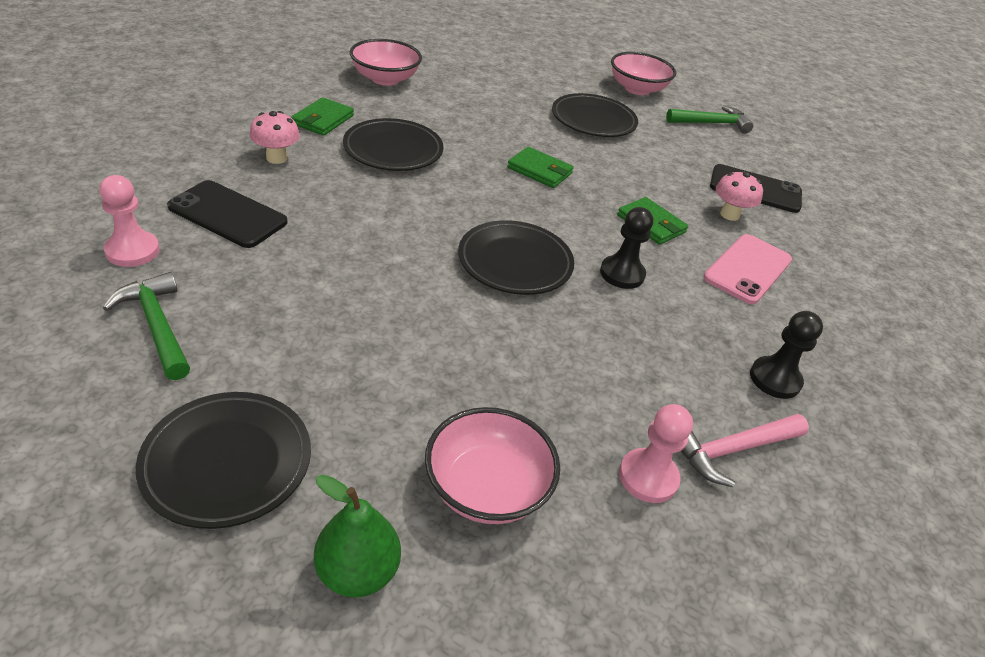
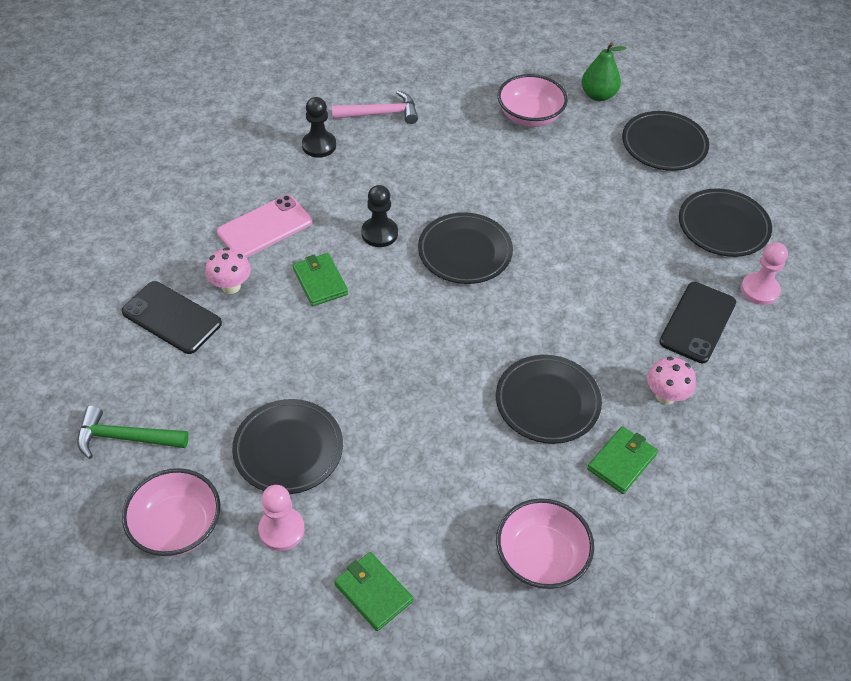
camera: 160 degrees left, 10 degrees up
green hammer [103,272,190,380] -> black plate [679,188,772,257]
black phone [167,180,288,248] -> black phone turned 75 degrees clockwise [659,282,736,363]
green wallet [507,147,574,188] -> green wallet moved to [334,552,413,631]
pink pawn [619,404,693,503] -> pink pawn moved to [258,485,305,551]

